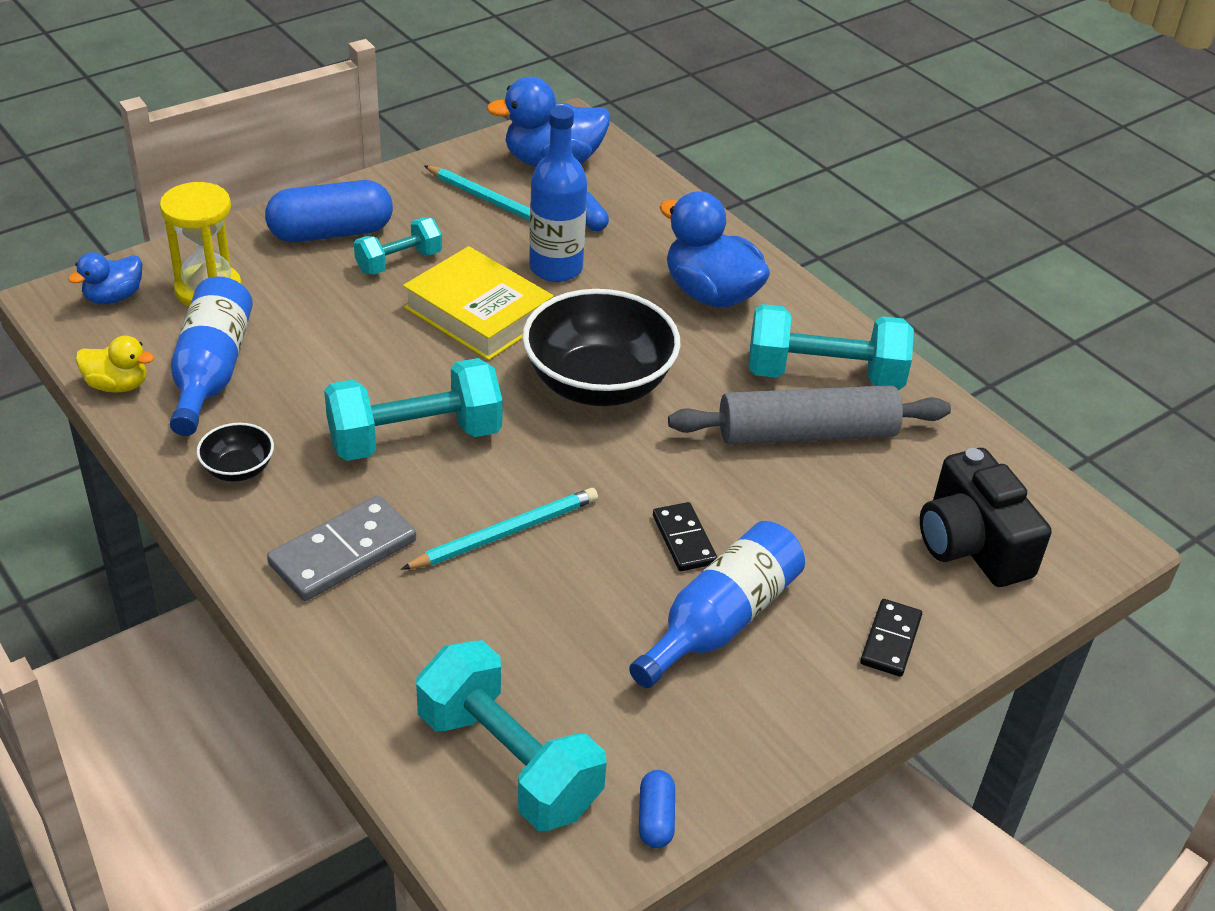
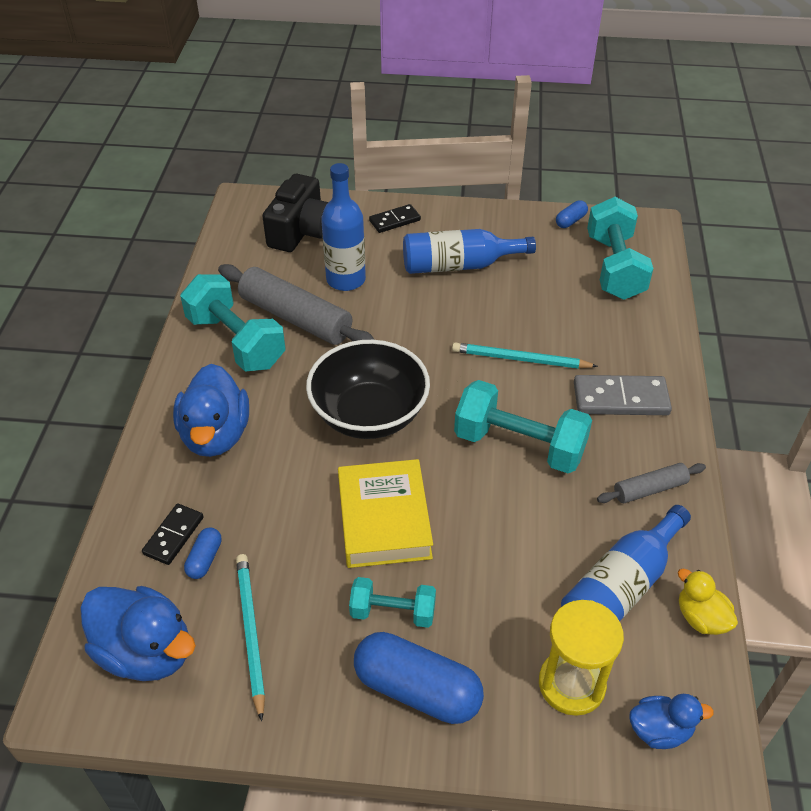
camera: 135 degrees left, 5 degrees up
black bowl [197,423,274,482] -> grey rolling pin [597,463,706,503]
blue bottle [529,106,587,282] -> blue bottle moved to [321,163,366,291]
black domino [653,502,718,571] -> black domino moved to [142,504,204,565]

